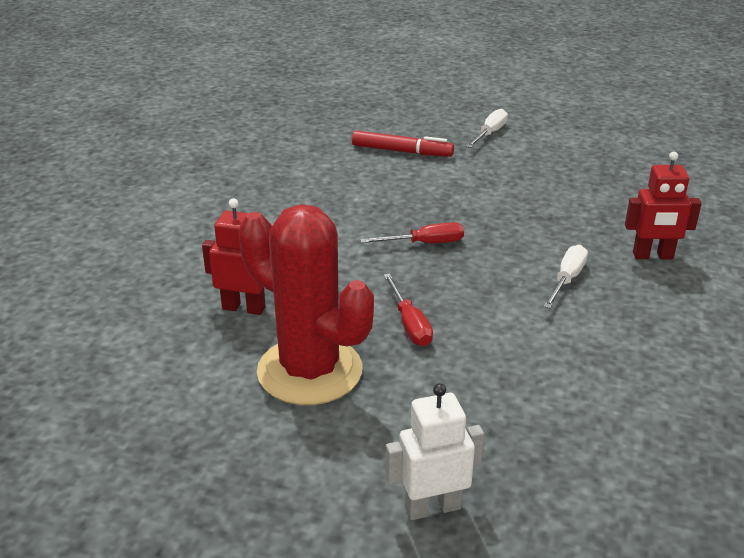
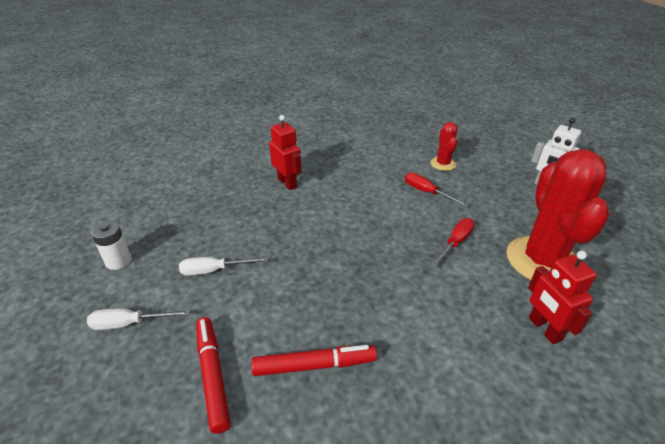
camera: 125 degrees left, 5 degrees up
red screwdriver [360,222,464,243] -> red screwdriver moved to [405,172,468,207]
white screwdriver [543,245,588,309] -> white screwdriver moved to [179,257,268,276]
none -> white battery [91,221,131,270]
none -> red marker [251,345,377,376]
none -> red cactus [431,122,458,171]

